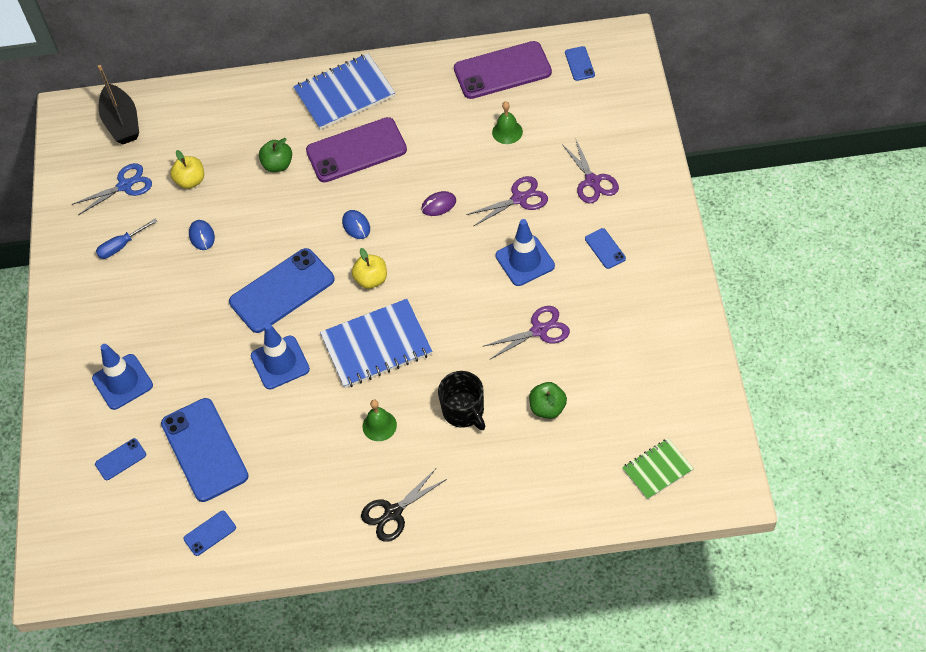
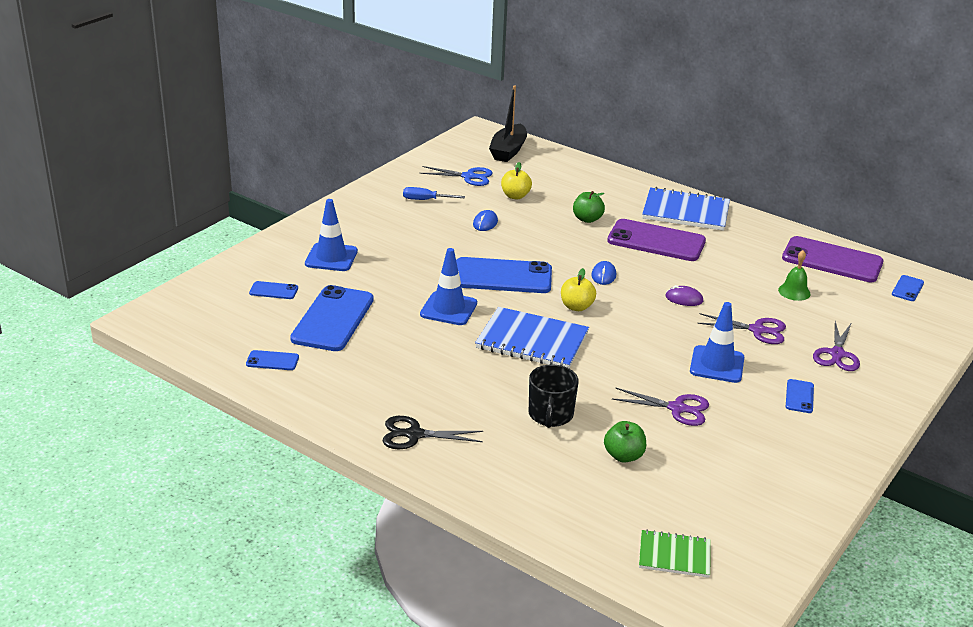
camera: 35 degrees right, 25 degrees down
green bell [363,400,397,441] -> none

